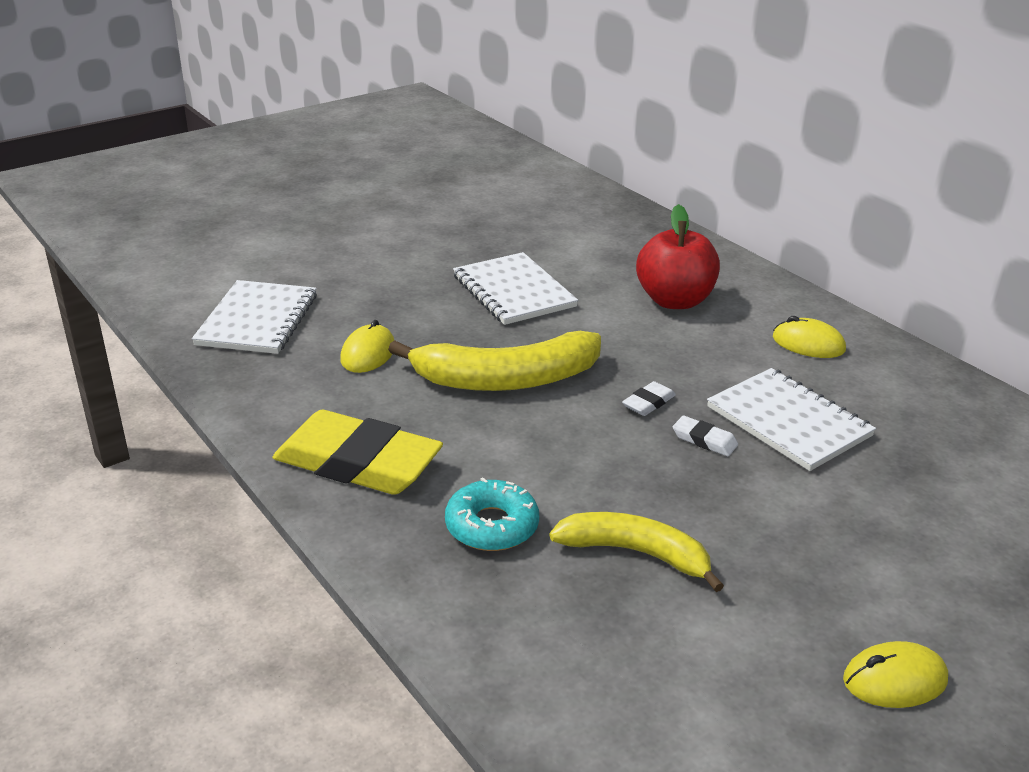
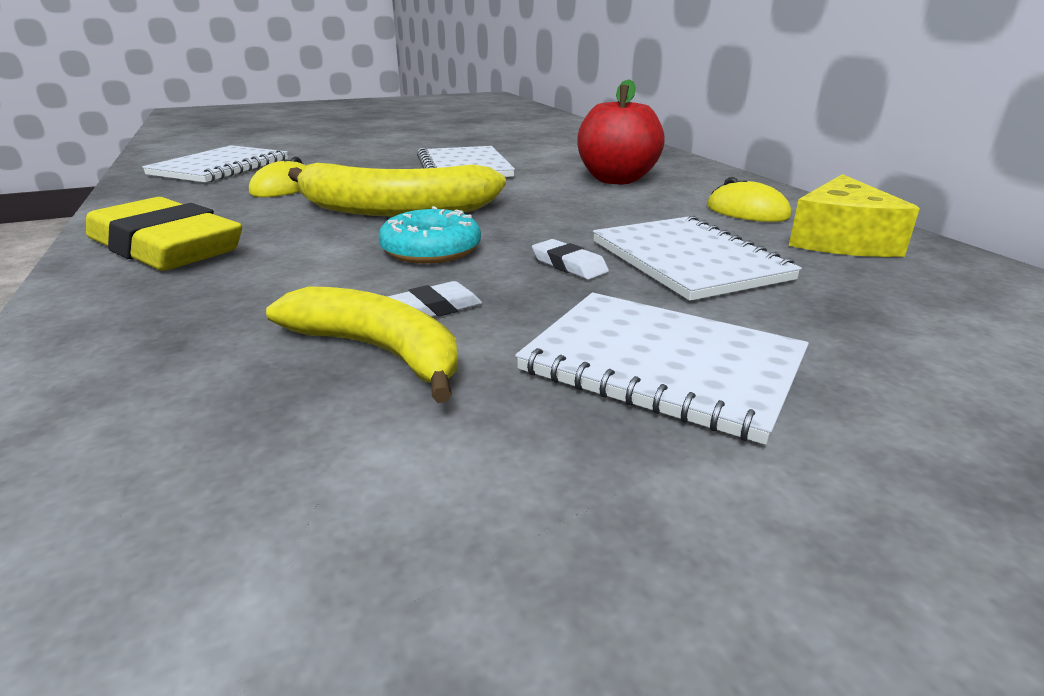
camera: 15 degrees right, 5 degrees down
turquoise donut [445,477,539,551] -> turquoise donut moved to [379,206,481,264]
white eraser [622,381,676,416] -> white eraser moved to [387,281,482,317]
yellow mouse [843,641,948,708] -> none
none -> white notebook [515,293,809,445]
none -> yellow cheese [789,174,920,257]

